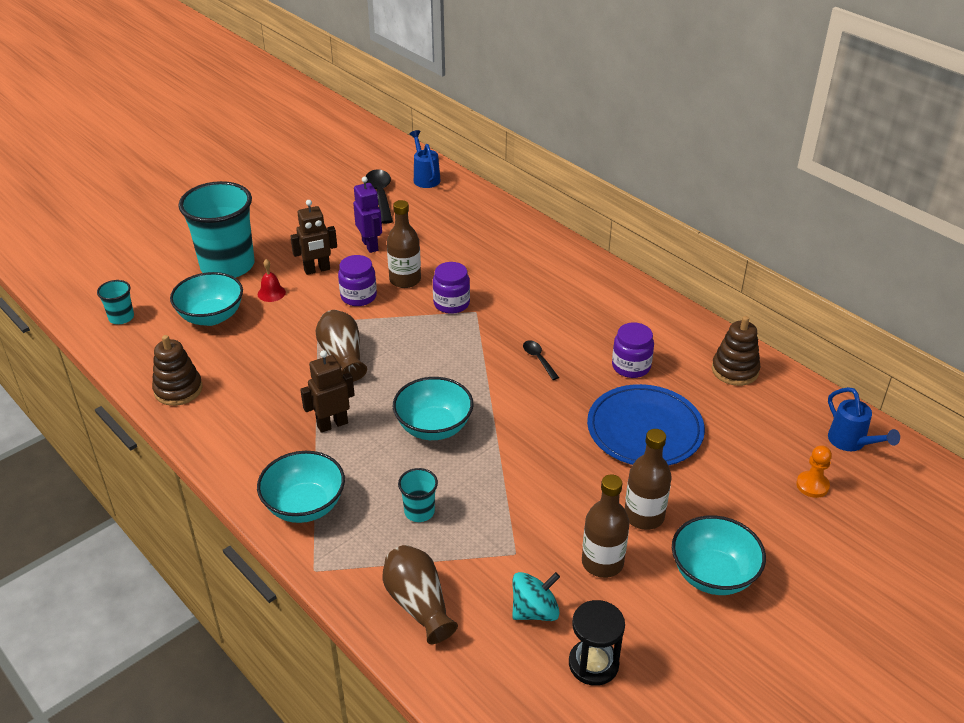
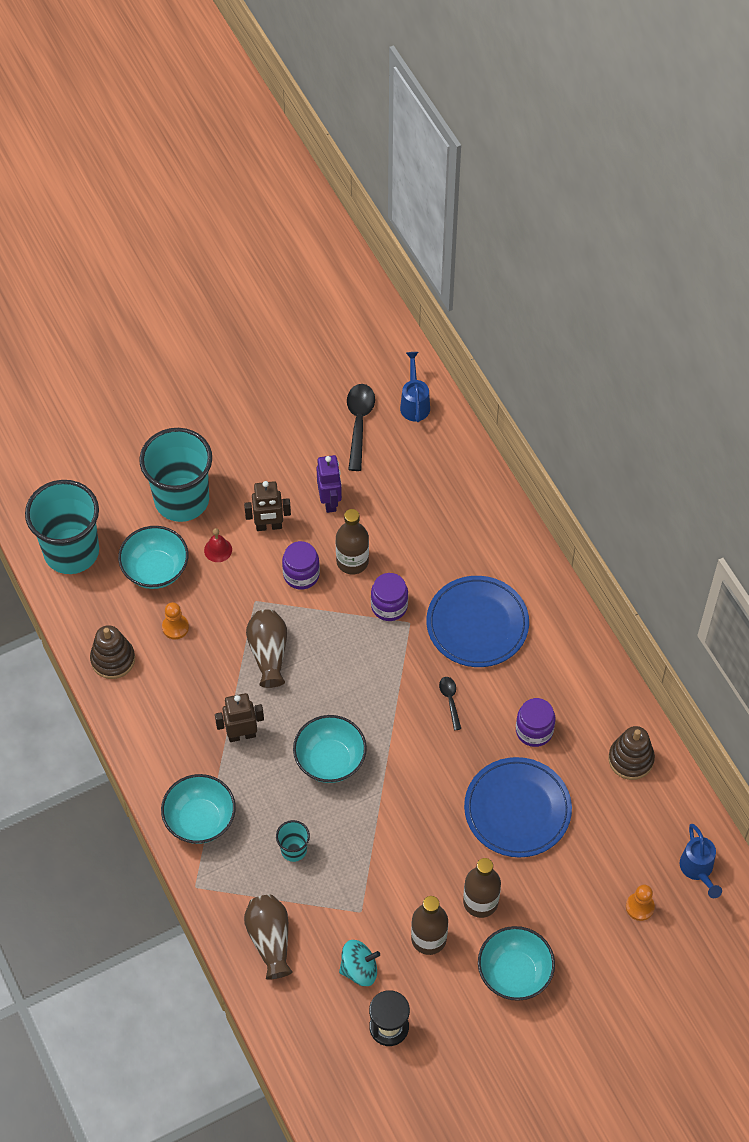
camera: 15 degrees right, 20 degrees up
turquoise cup [97,280,134,324] -> turquoise cup [25,480,99,574], size x2.30
none -> orange pawn [162,602,189,639]
none -> blue plate [426,576,529,667]

